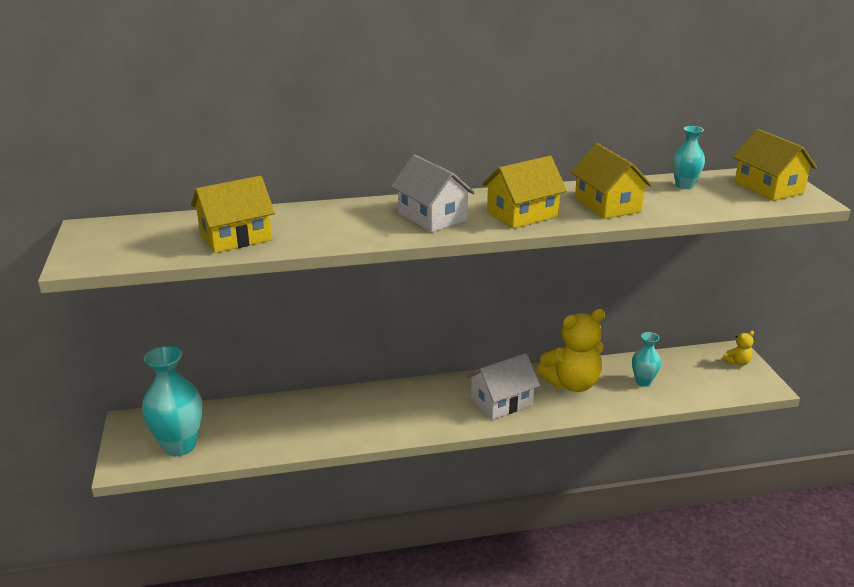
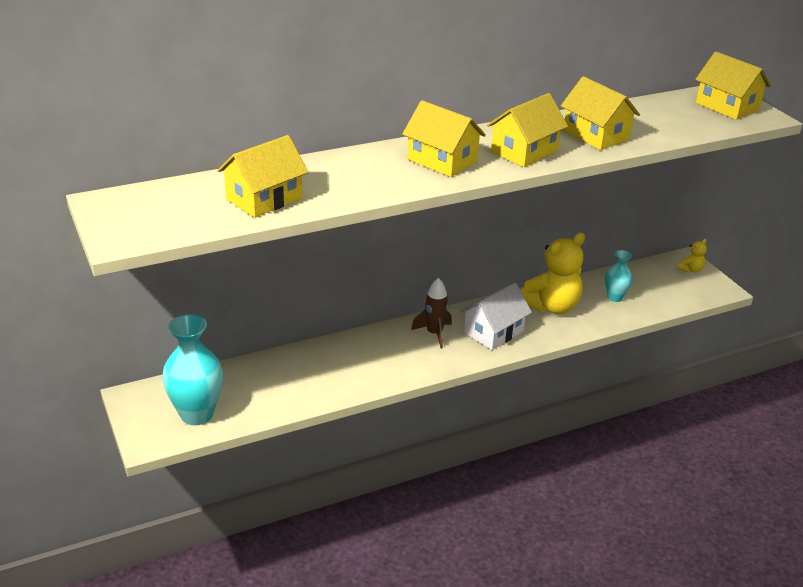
camera: 15 degrees left, 5 degrees up
white house [391,155,475,232] -> yellow house [402,100,486,177]
turquoise vase [673,126,705,189] -> none
none -> brown rocket [411,278,452,349]

